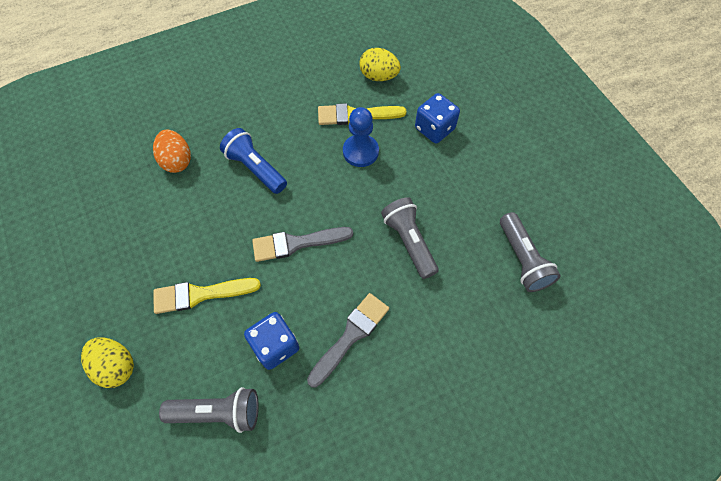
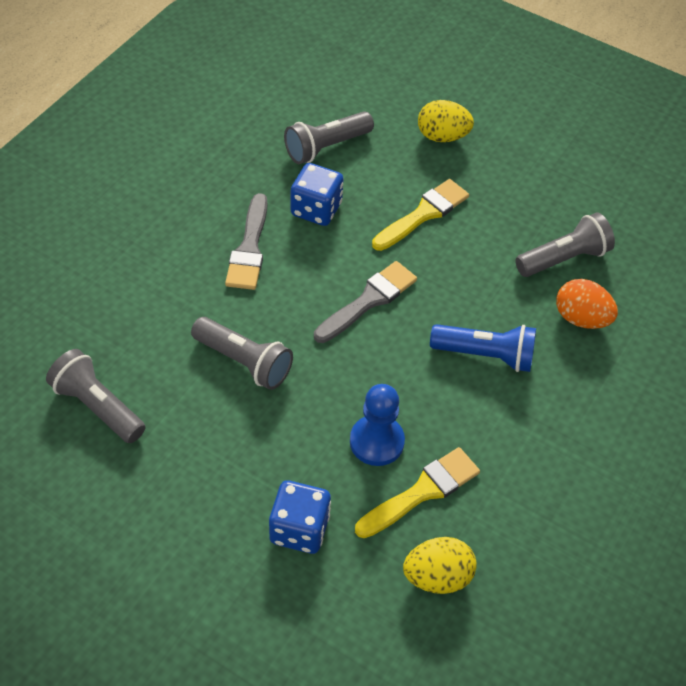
camera: 145 degrees right, 10 degrees down
none -> grey flashlight [515,212,615,277]

